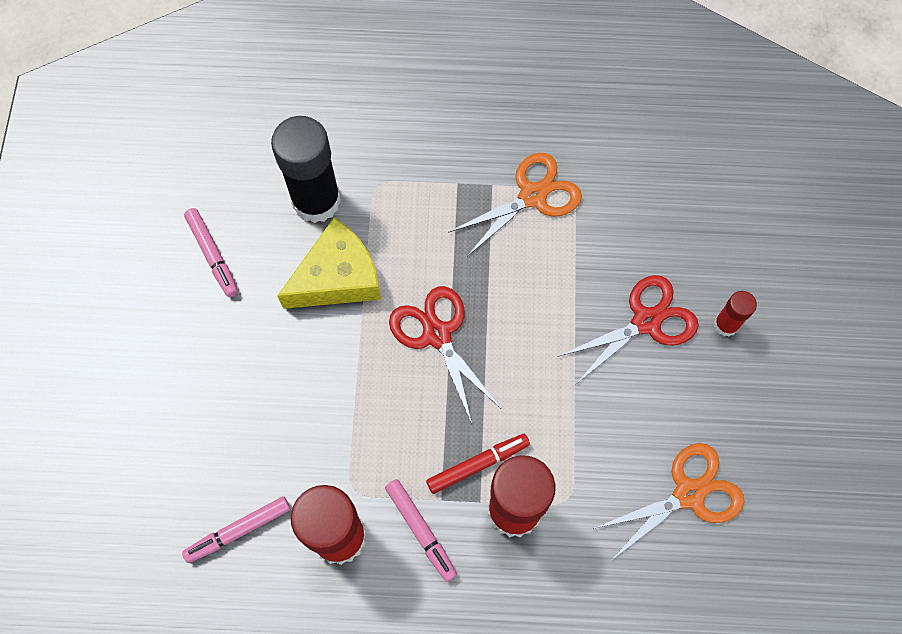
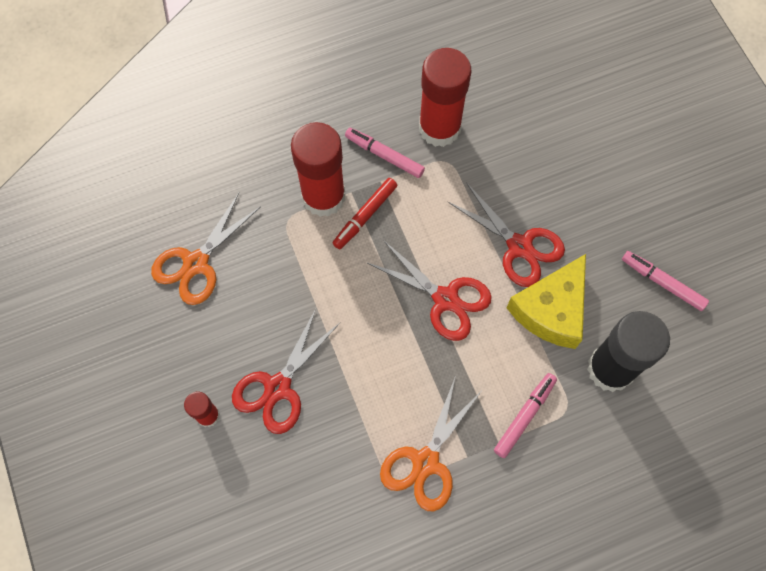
camera: 155 degrees right, 0 degrees up
pink marker [182,496,290,563] -> pink marker moved to [494,373,557,458]
none -> red scissors [447,182,565,287]

